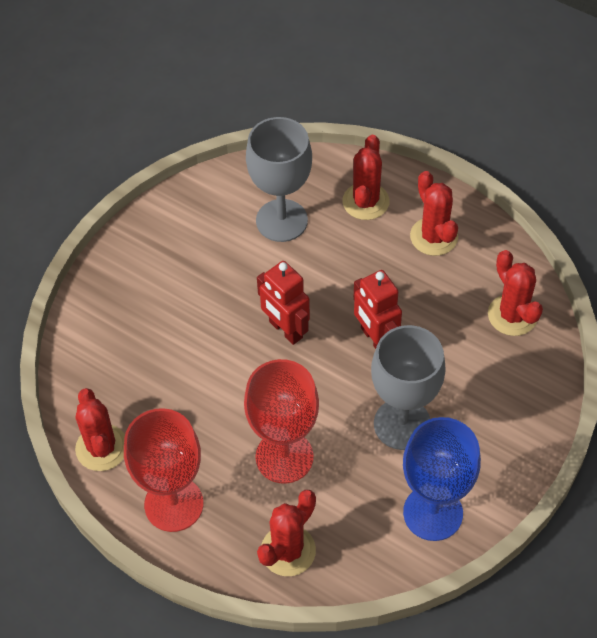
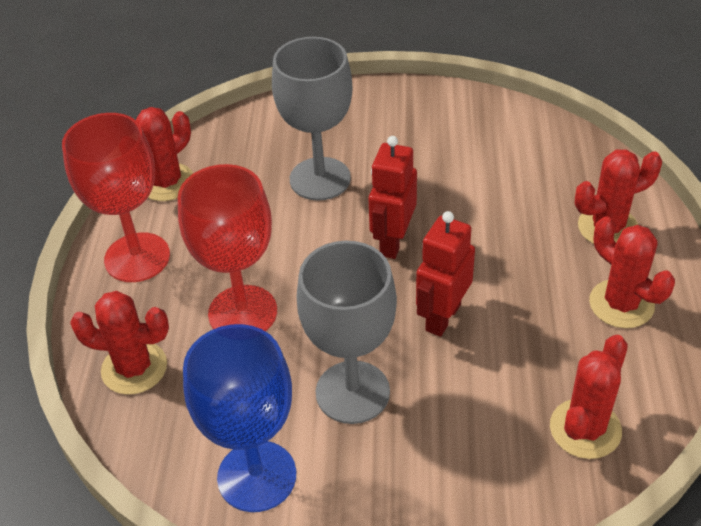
camera: 60 degrees right, 10 degrees down
grey goblet [246,117,312,242] -> grey goblet moved to [272,37,353,201]
red cactus [410,171,458,256] -> red cactus turned 75 degrees counterclockwise [589,216,675,328]

